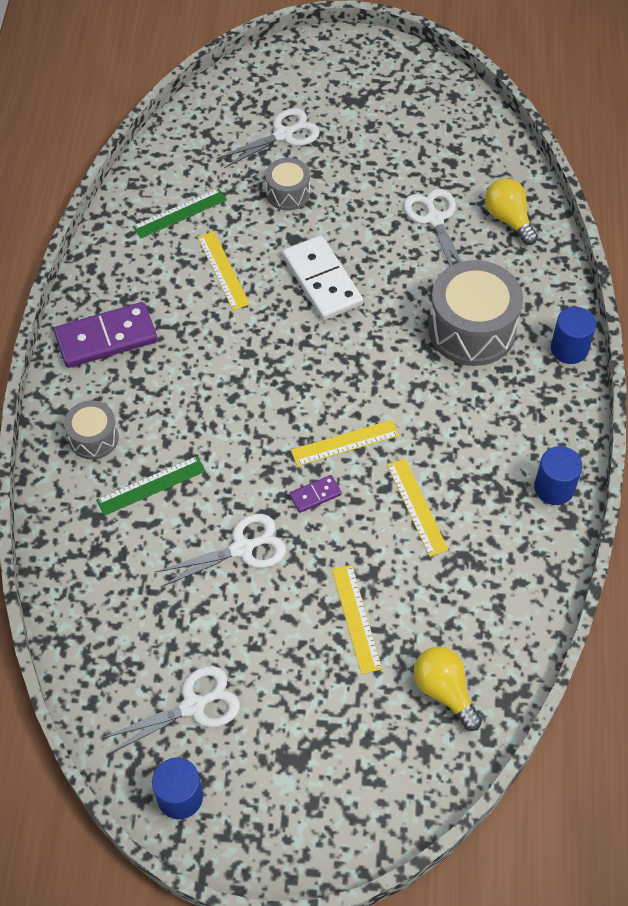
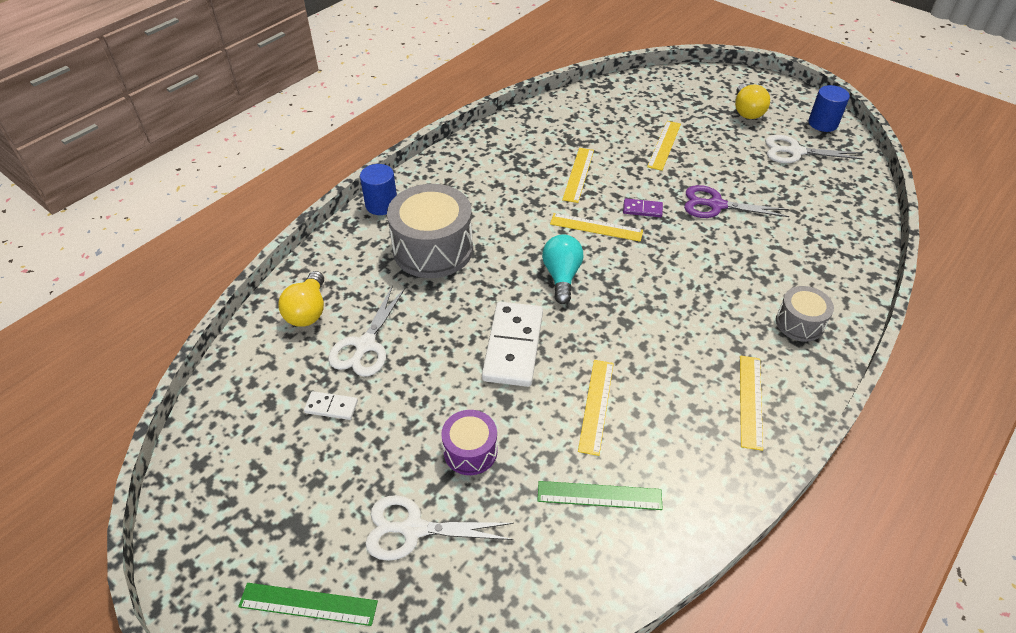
camera: 145 degrees left, 10 degrees down
purple domino [54,302,158,368] -> yellow ruler [740,356,763,451]
green ruler [96,456,206,516] -> green ruler moved to [238,583,378,626]
white scissors [156,514,286,587] -> purple scissors [684,185,789,218]
grey drum [265,158,310,210] -> purple drum [441,410,498,475]
yellow light bulb [414,647,482,731] -> yellow light bulb moved to [735,84,770,119]
blue cylinder [534,446,582,505] -> none
none -> white domino [304,391,358,420]
none -> turquoise light bulb [542,234,584,304]

